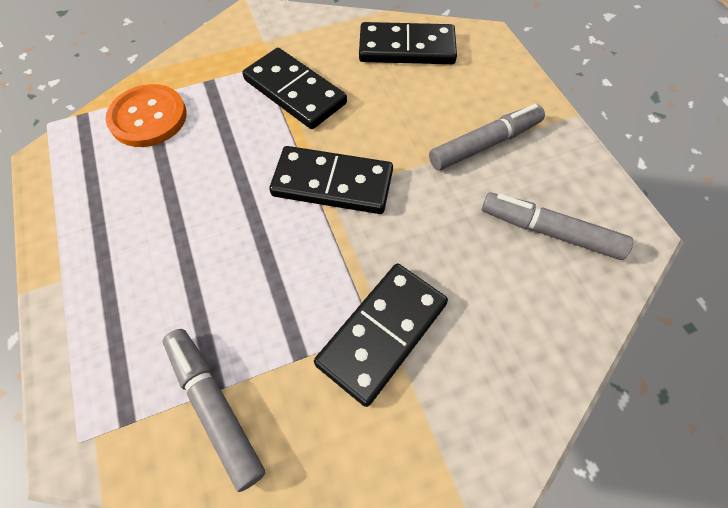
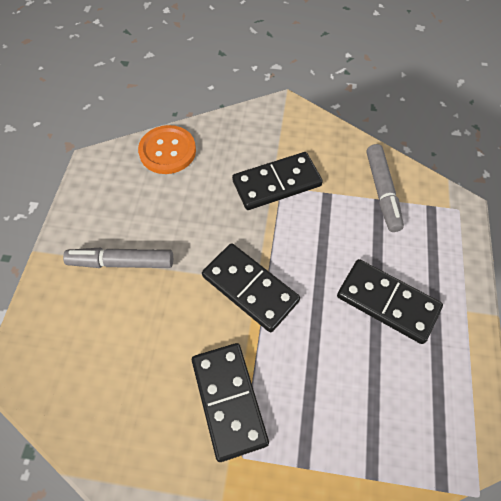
camera: 150 degrees left, 0 degrees up
orange button [106,84,187,147] -> orange button moved to [138,125,196,174]
black domino [359,22,457,64] -> black domino moved to [337,259,443,344]
grey marker [482,192,633,260] -> none

